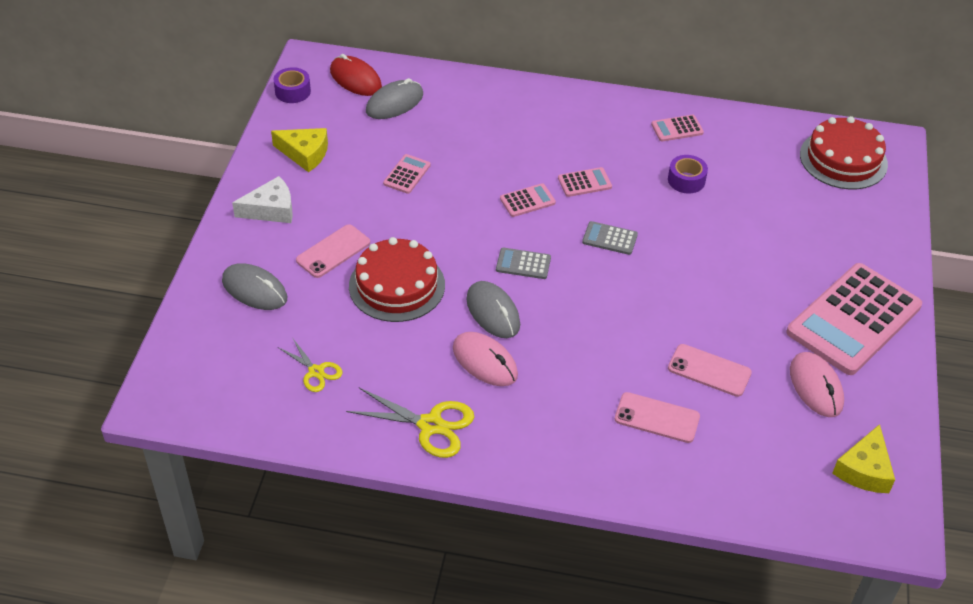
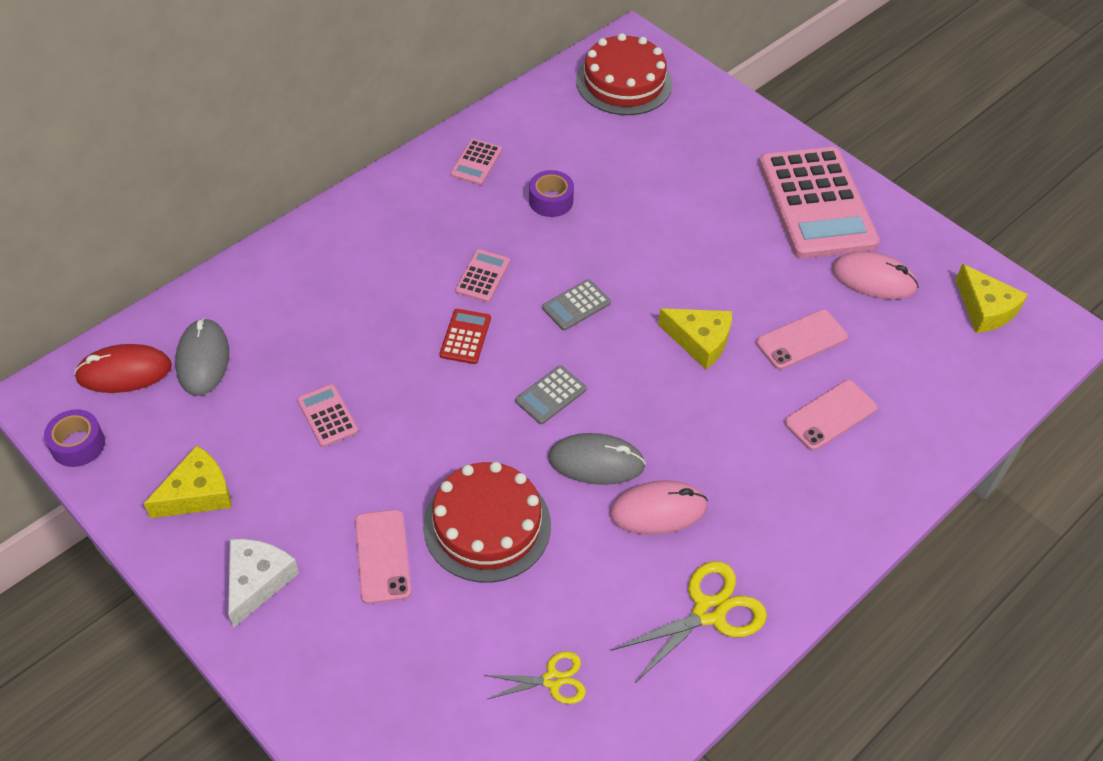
camera: 55 degrees left, 5 degrees up
grey mouse [222,263,287,310] -> none
pink calculator [500,183,556,217] -> red calculator [440,309,491,364]
none -> yellow cheese [658,308,732,370]

